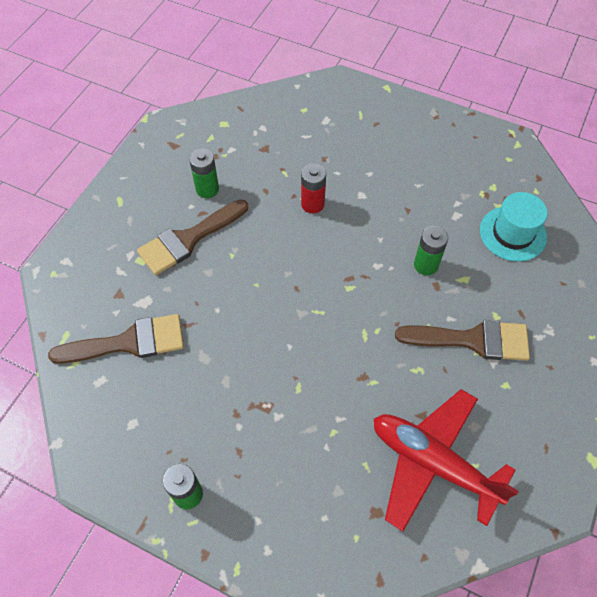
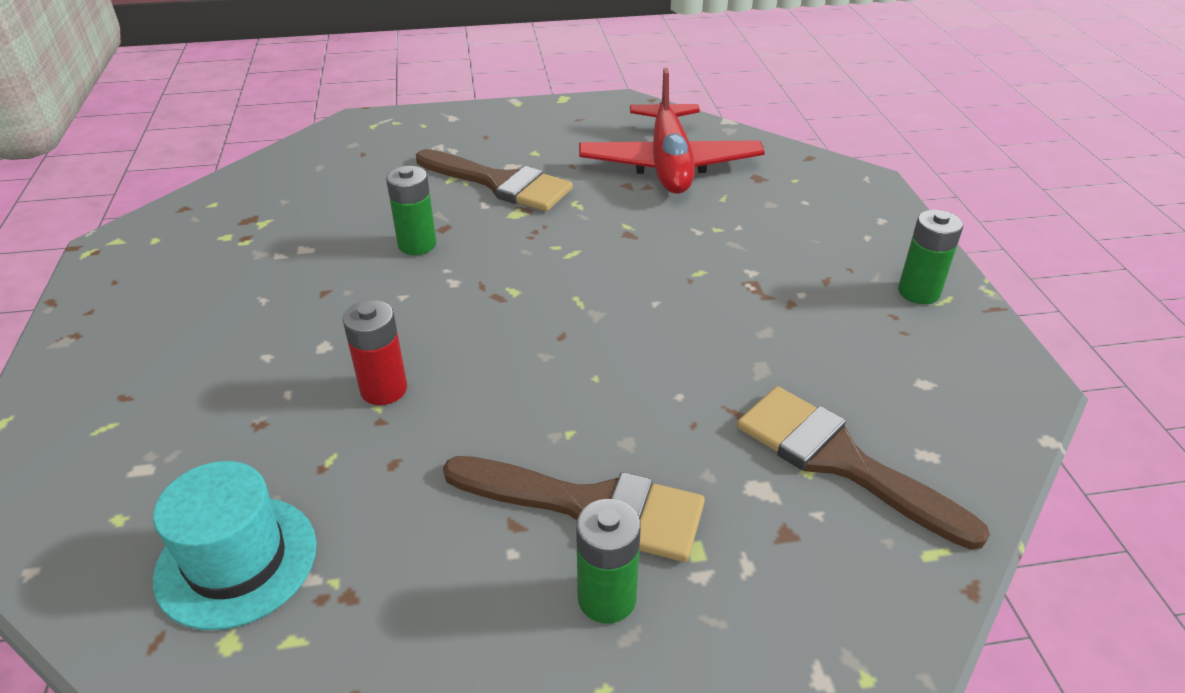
camera: 125 degrees left, 20 degrees down
green battery [189,149,219,198] -> green battery moved to [576,499,641,624]
brown brush [395,320,530,360] -> brown brush turned 150 degrees clockwise [416,149,573,211]
turquoise hat [480,192,548,262] -> turquoise hat moved to [153,461,317,630]

